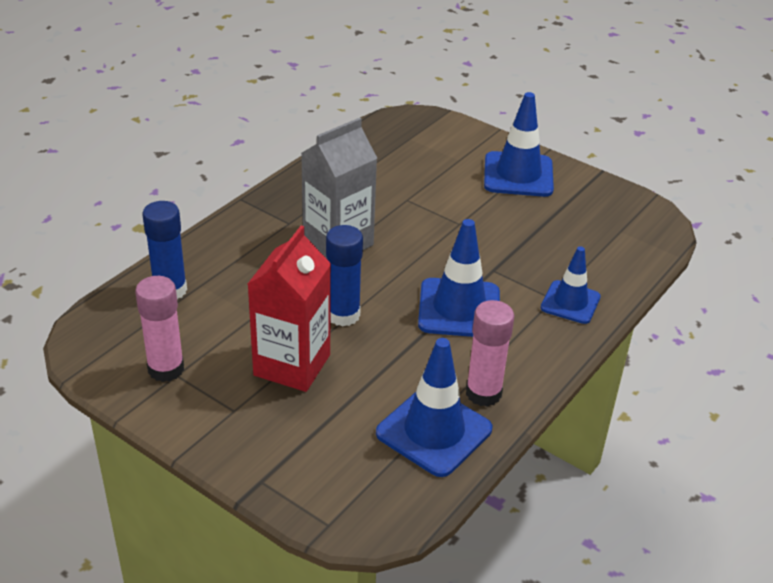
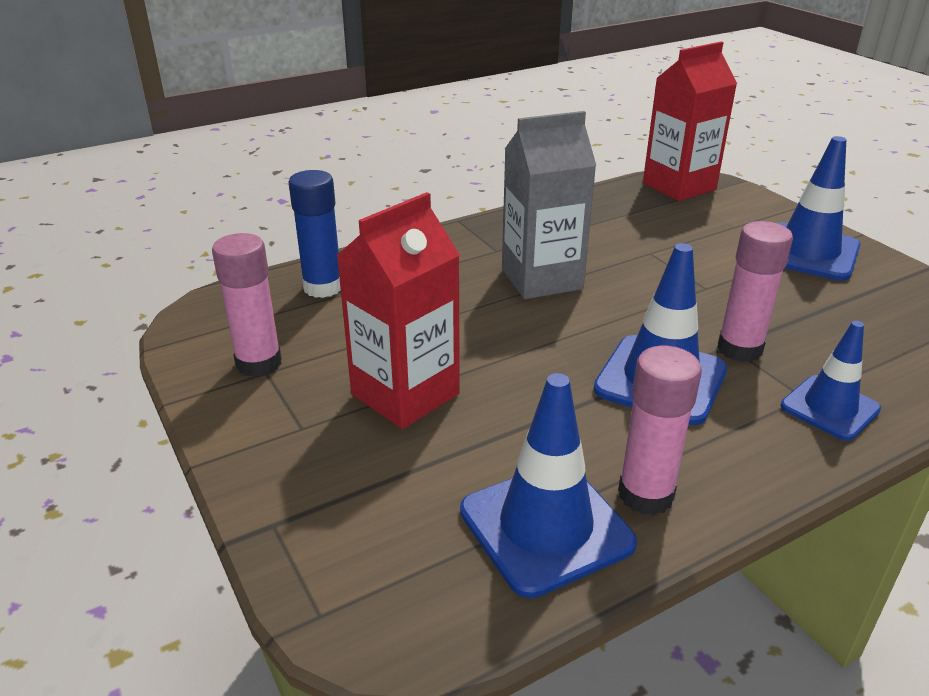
camera: 25 degrees right, 5 degrees down
blue glue stick [326,225,363,326] -> none
none -> red carton [643,41,737,201]
none -> pink glue stick [717,221,793,362]

